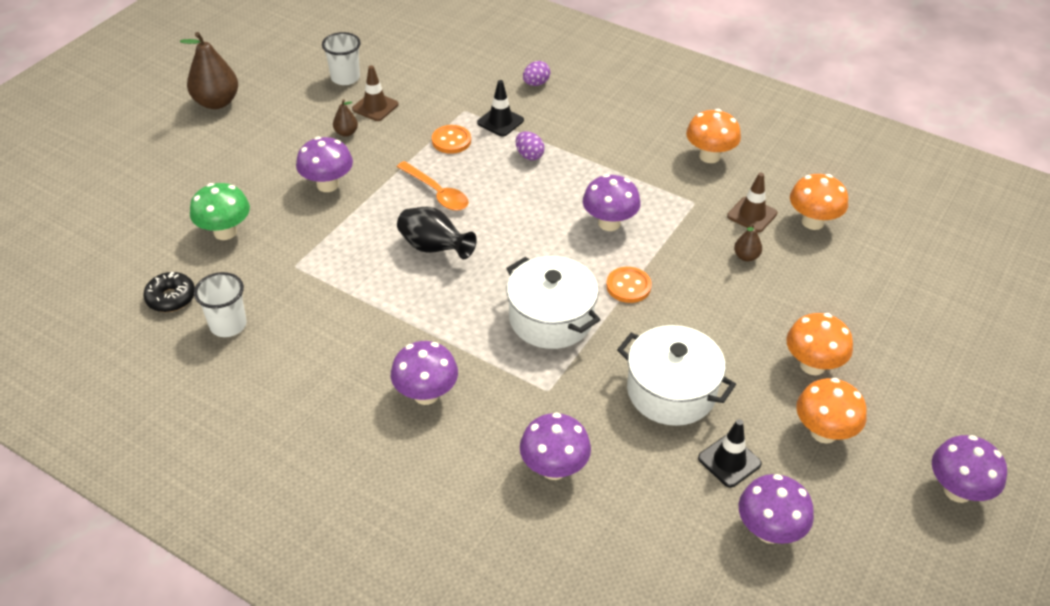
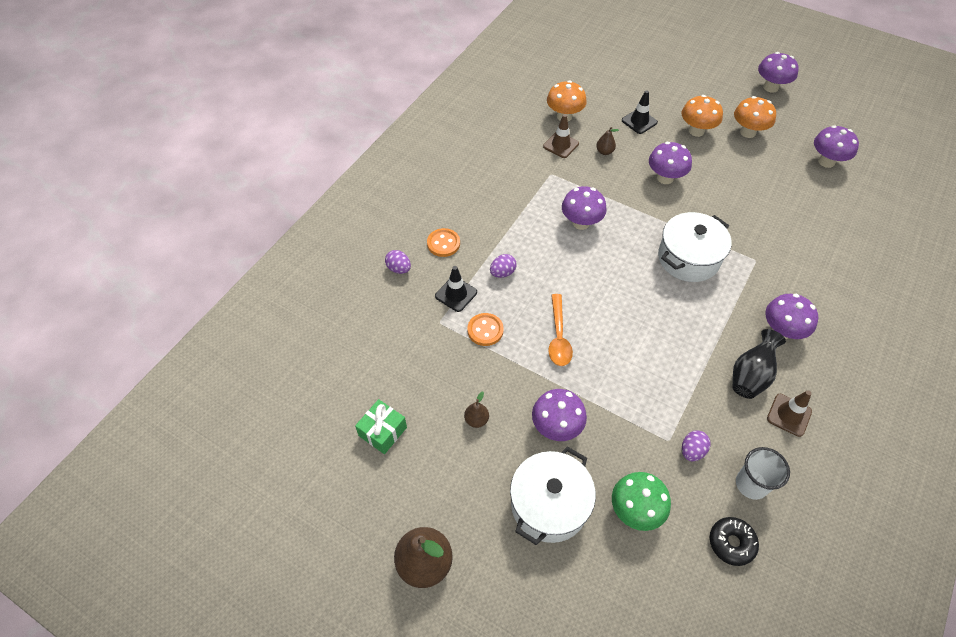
camera: 90 degrees left, 10 degrees up
white cup [322,32,361,85] -> green gift [355,399,407,454]
brown traffic cone [352,65,398,121] -> brown traffic cone moved to [767,390,812,437]
orange spoon [397,161,469,211] -> orange spoon turned 135 degrees clockwise [548,294,573,366]
black vase [397,207,477,259] -> black vase moved to [732,329,786,399]
purple mushroom [520,413,591,480] -> purple mushroom moved to [649,142,692,184]
orange button [606,267,652,303] -> orange button moved to [427,228,460,257]
white pot [617,325,736,426] -> white pot moved to [510,446,596,545]
orange mushroom [686,109,741,163] -> none
black traffic cone [698,419,762,488] -> black traffic cone moved to [622,90,658,134]
none -> purple egg [682,430,711,461]

